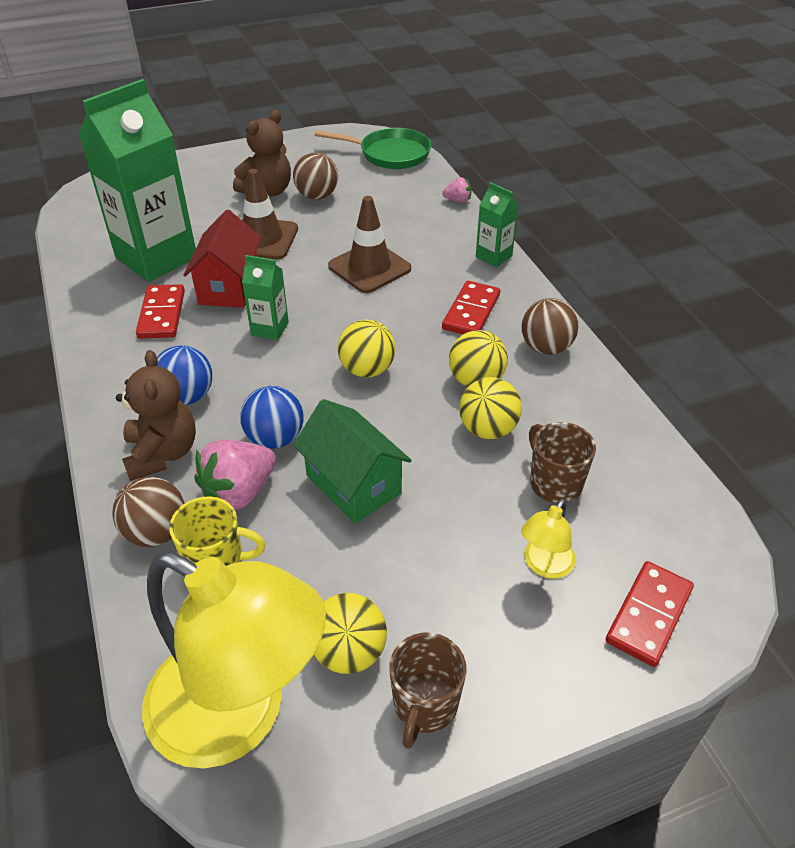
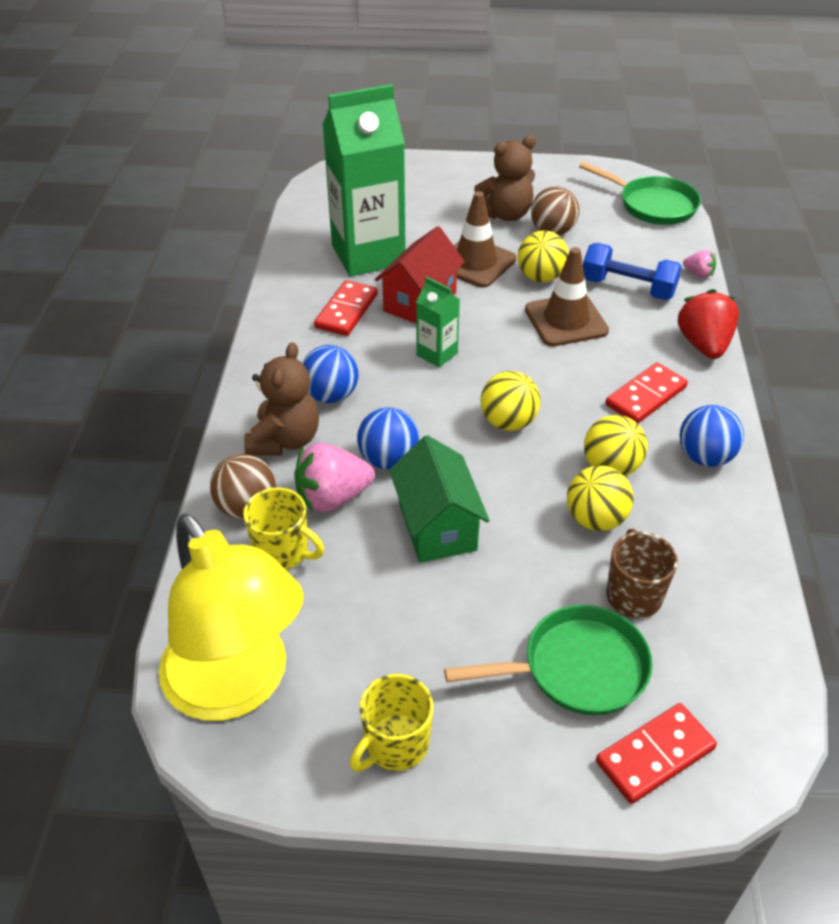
camera: 25 degrees right, 0 degrees up
yellow ball [314,593,387,674] -> yellow ball moved to [518,230,569,282]
brown mug [389,633,467,749] -> yellow mug [350,674,433,771]
green carton [476,182,519,267] -> red strawberry [678,289,739,359]
brown ball [521,298,579,355] -> blue ball [680,405,744,467]
yellow lamp [521,498,576,579] -> green pan [444,605,653,716]
none -> blue dumbbell [583,243,682,300]

